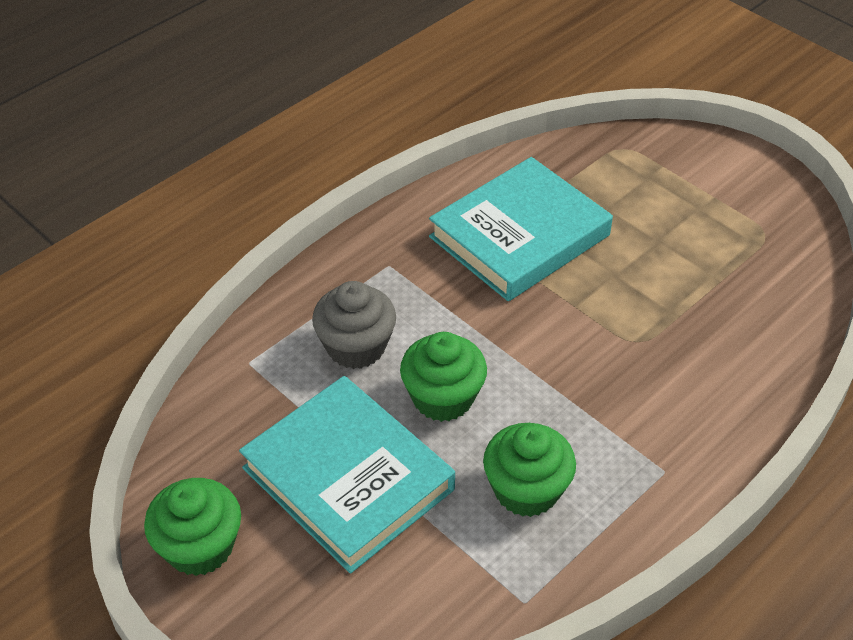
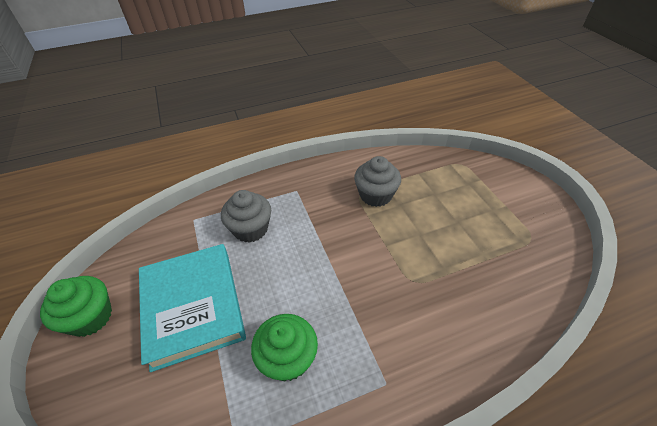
camera: 25 degrees right, 0 degrees up
green cupcake [400,332,487,422] -> none
turquoise book [429,157,613,301] -> grey cupcake [354,156,401,207]

